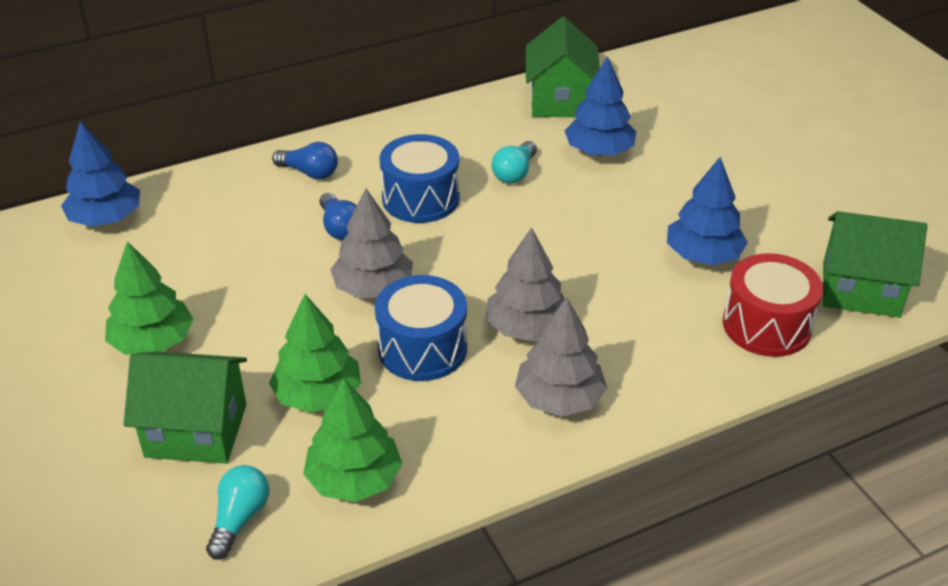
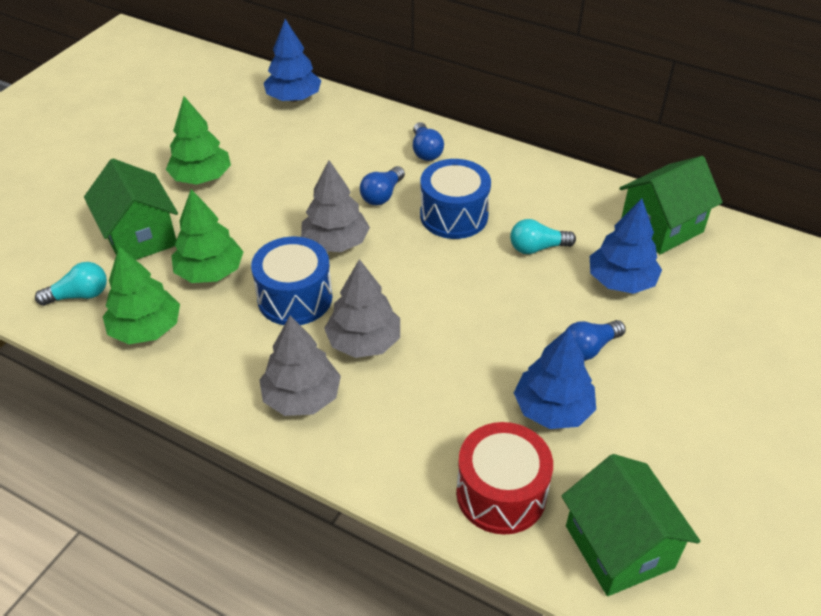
camera: 55 degrees right, 5 degrees up
none -> blue light bulb [566,320,626,361]

